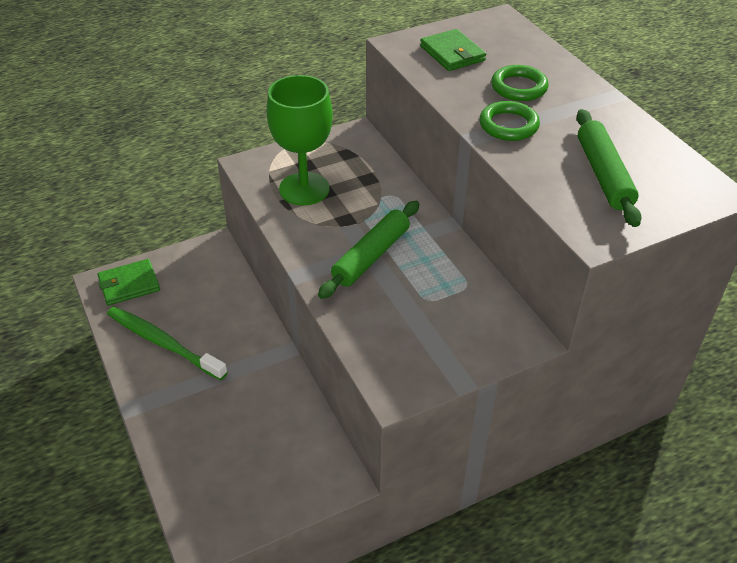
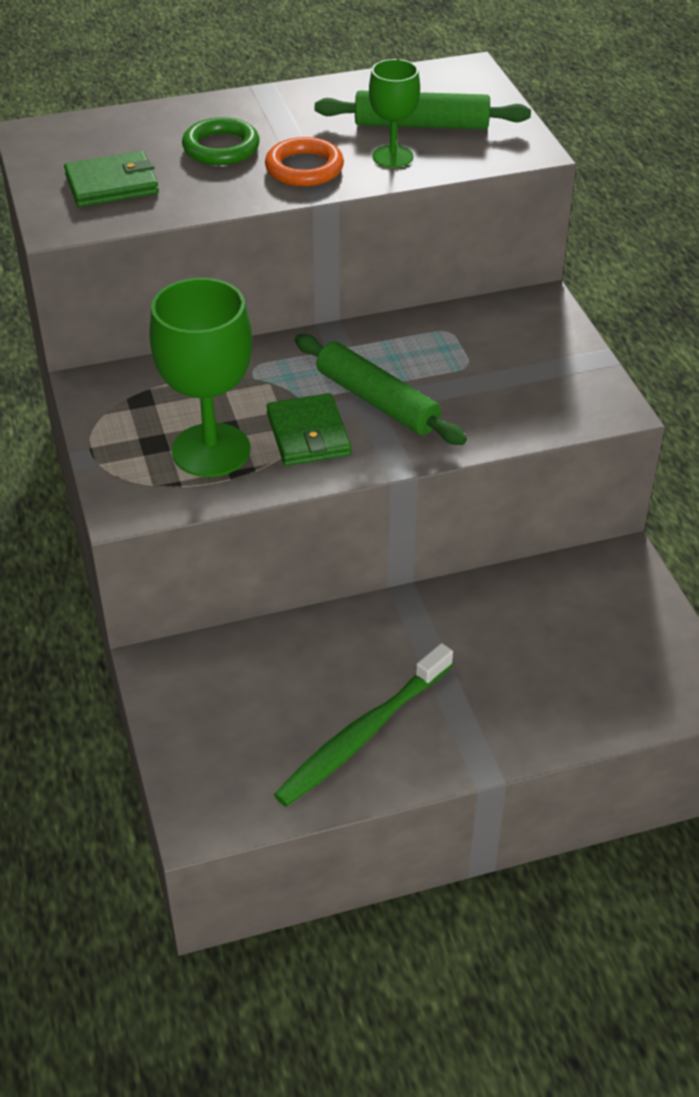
camera: 80 degrees left, 0 degrees up
green wallet [98,259,160,306] -> green wallet moved to [266,393,351,466]
green ring [479,101,540,141] -> orange ring [265,137,344,187]
none -> green goblet [369,59,420,168]

